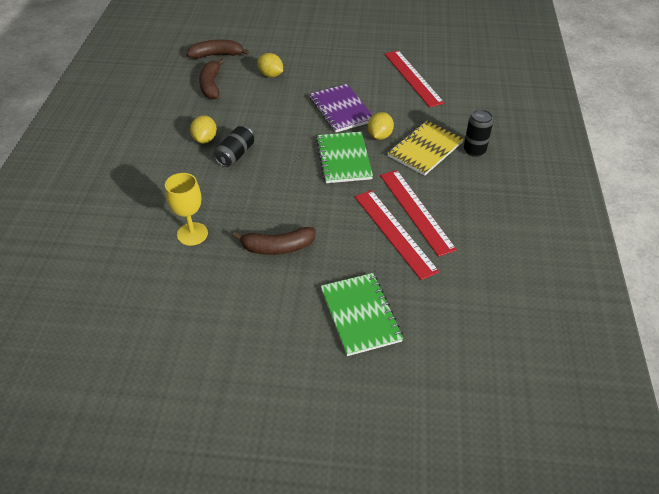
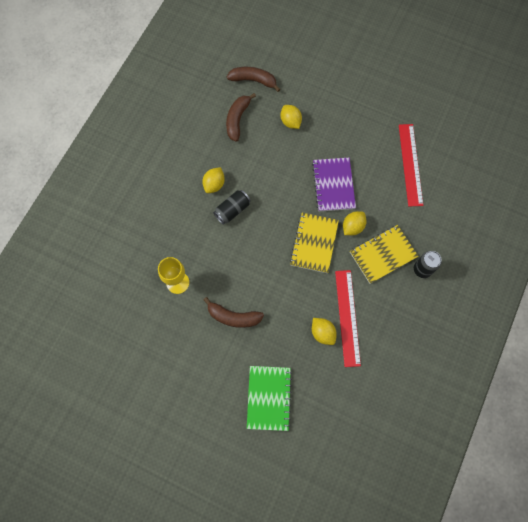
camera: 20 degrees right, 25 degrees up
green notebook [316,132,373,183] -> yellow notebook [290,212,339,273]
red ruler [355,190,439,280] -> yellow lemon [312,318,337,345]

